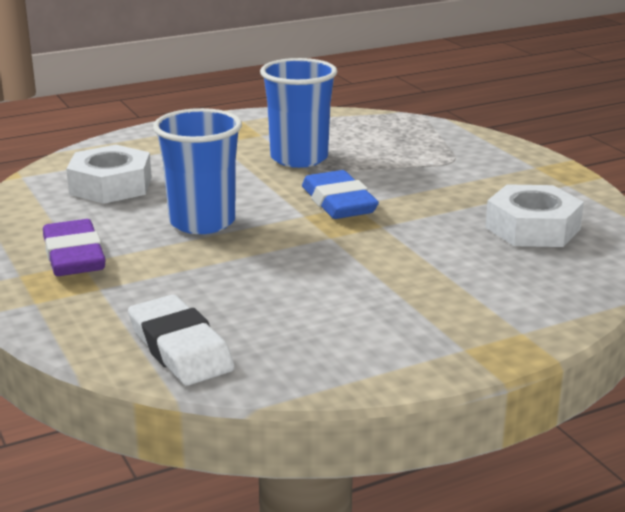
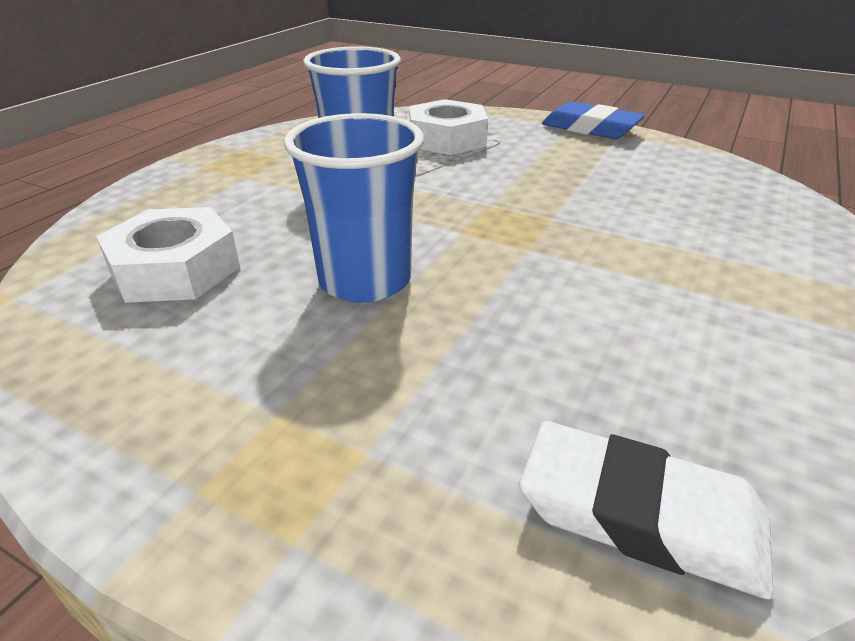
camera: 35 degrees left, 10 degrees up
purple eraser [43,219,106,276] -> none
blue eraser [302,170,379,219] -> blue eraser moved to [542,101,645,139]
white nut [485,184,584,247] -> white nut moved to [410,99,488,155]

